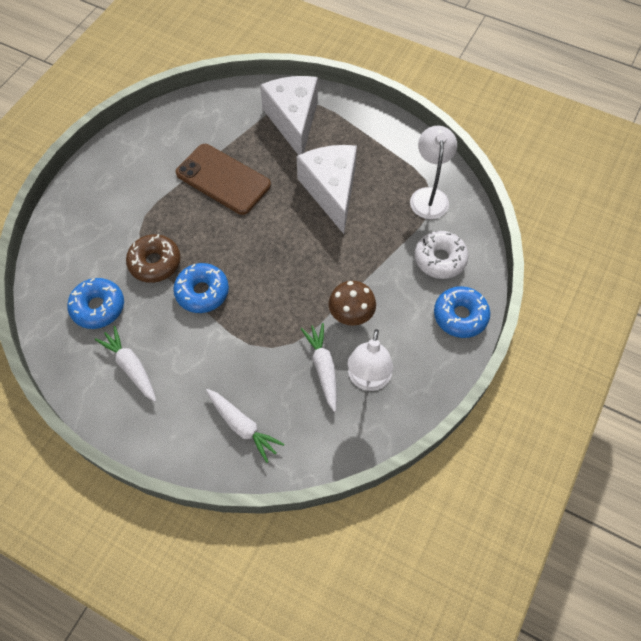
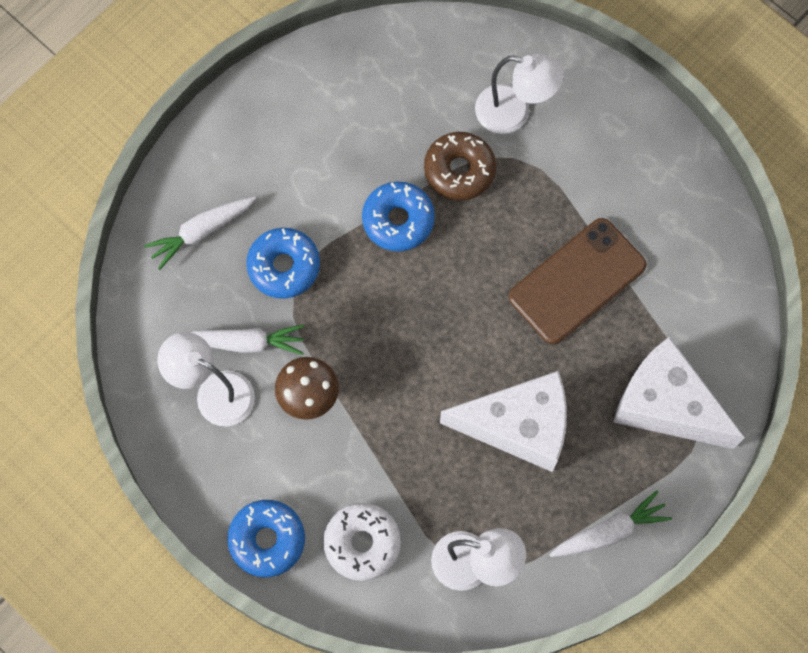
camera: 105 degrees right, 10 degrees up
blue donut [67,278,124,329] -> blue donut moved to [246,228,320,299]
white carrot [95,326,156,402] -> white carrot moved to [549,490,672,557]
white cheese [260,76,318,155] -> white cheese turned 150 degrees counterclockwise [614,337,745,449]
none -> white lamp [475,53,564,134]

